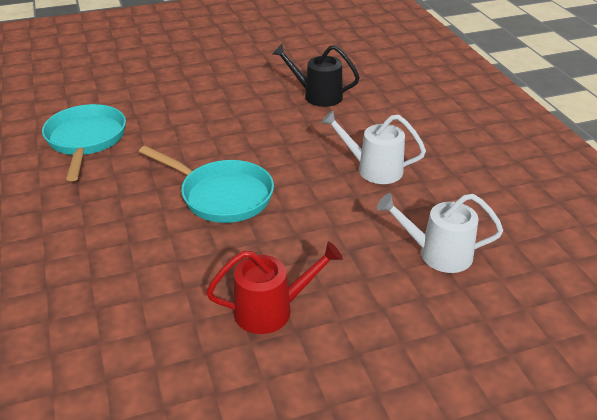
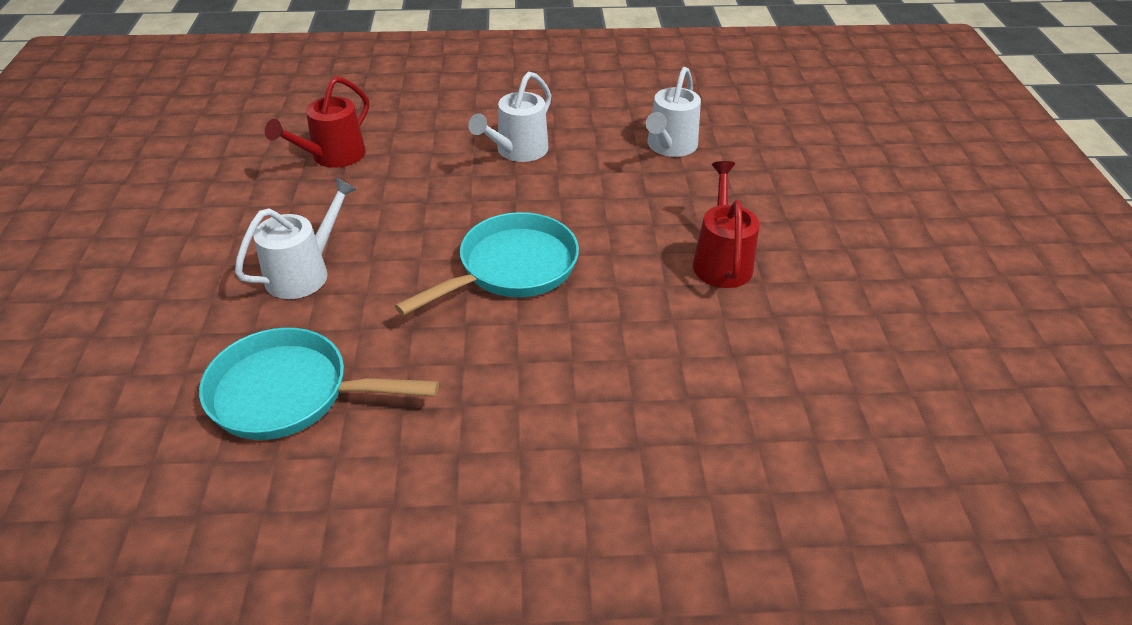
camera: 75 degrees left, 5 degrees up
black watering can [273,44,360,107] -> red watering can [265,76,369,168]
none -> white watering can [235,177,357,299]

